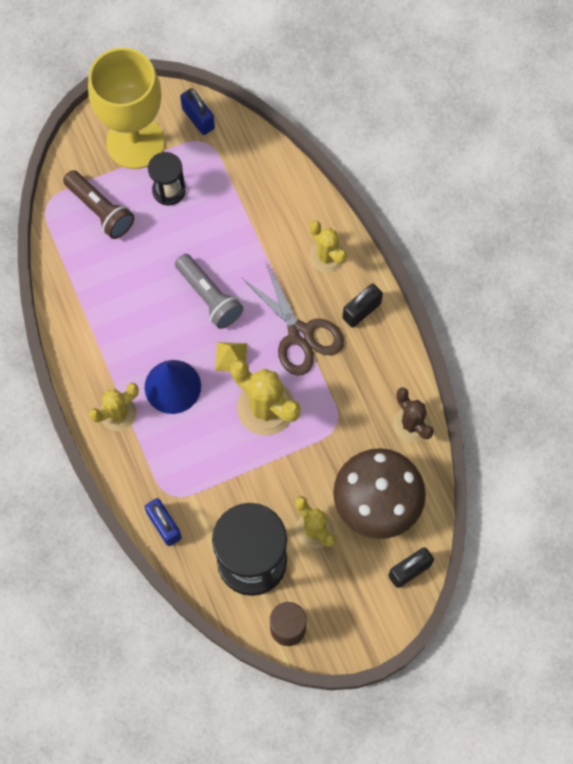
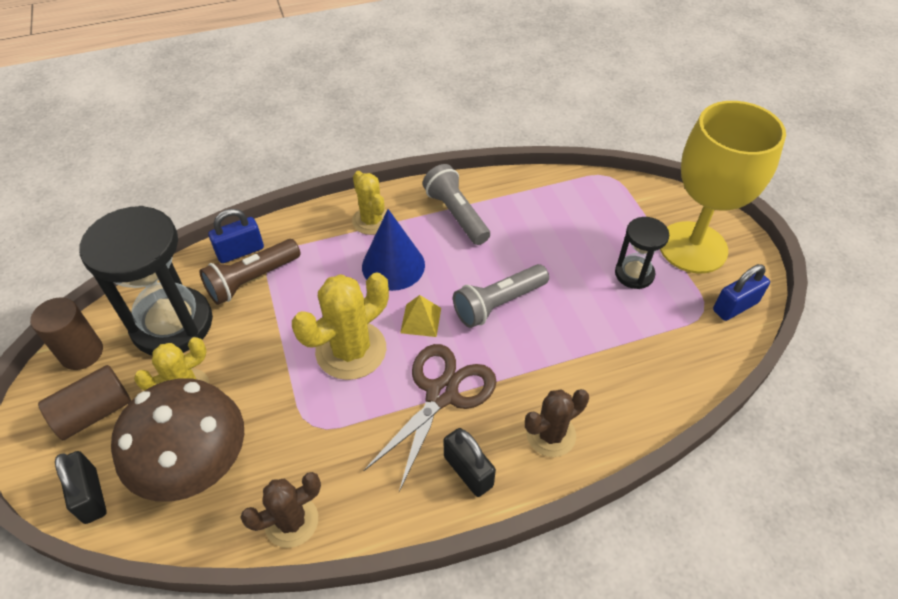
camera: 95 degrees right, 20 degrees down
brown flashlight [63,170,134,239] -> brown flashlight moved to [199,239,301,305]
brown scissors [241,263,344,376] -> brown scissors turned 150 degrees clockwise [363,344,497,492]
yellow cactus [309,221,347,273] -> brown cactus [525,389,589,457]
none -> brown cylinder [38,365,131,440]
none -> grey flashlight [423,164,490,245]

